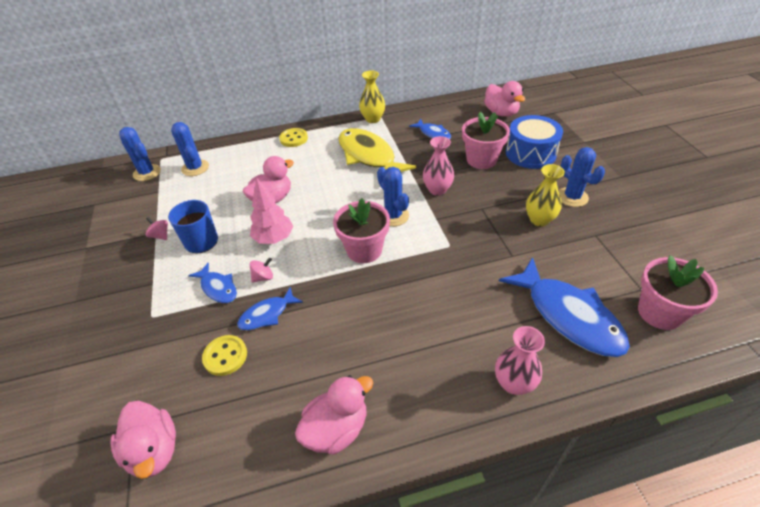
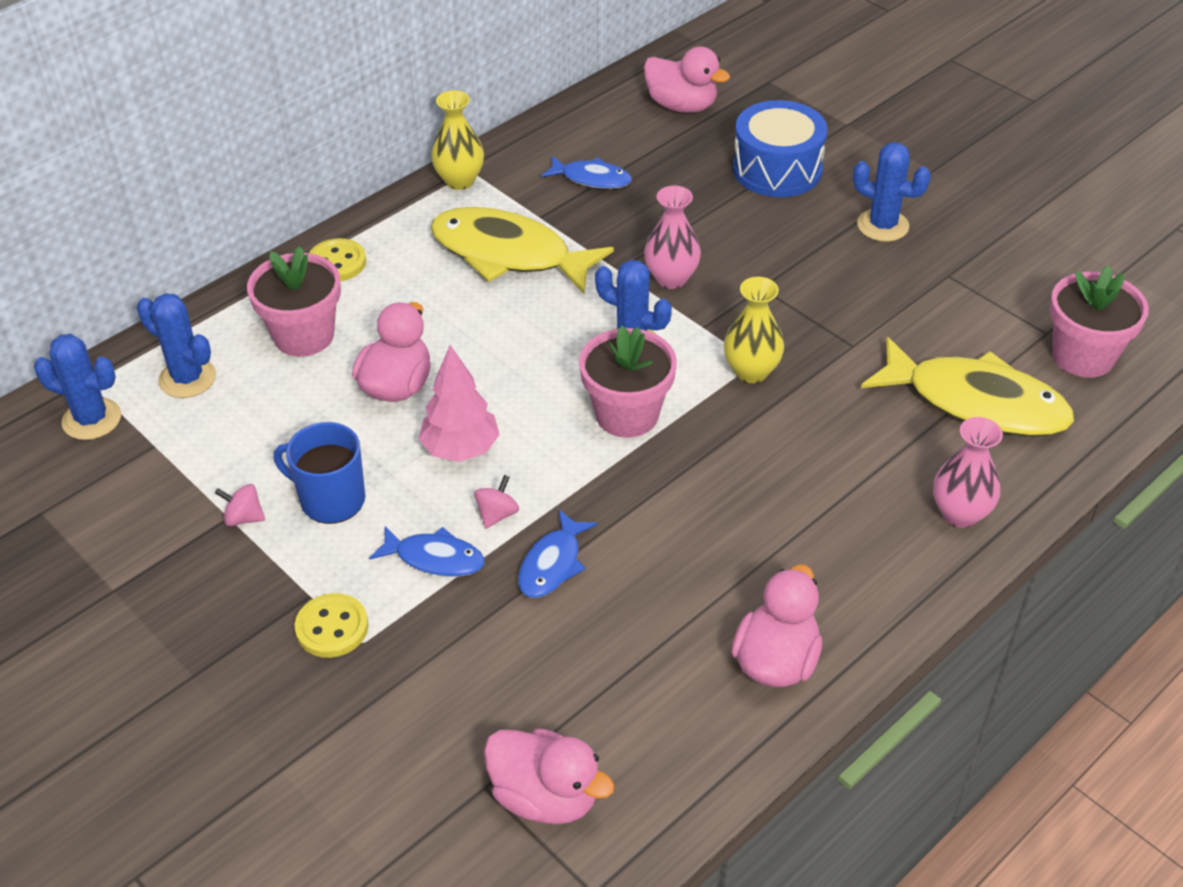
camera: 30 degrees left, 0 degrees up
yellow button [202,335,247,376] -> yellow button moved to [295,593,368,658]
pink flower pot [462,112,510,169] -> pink flower pot moved to [247,246,341,357]
blue fish [499,257,630,357] -> yellow fish [861,337,1074,437]
yellow vase [526,164,565,226] -> yellow vase moved to [724,277,784,383]

